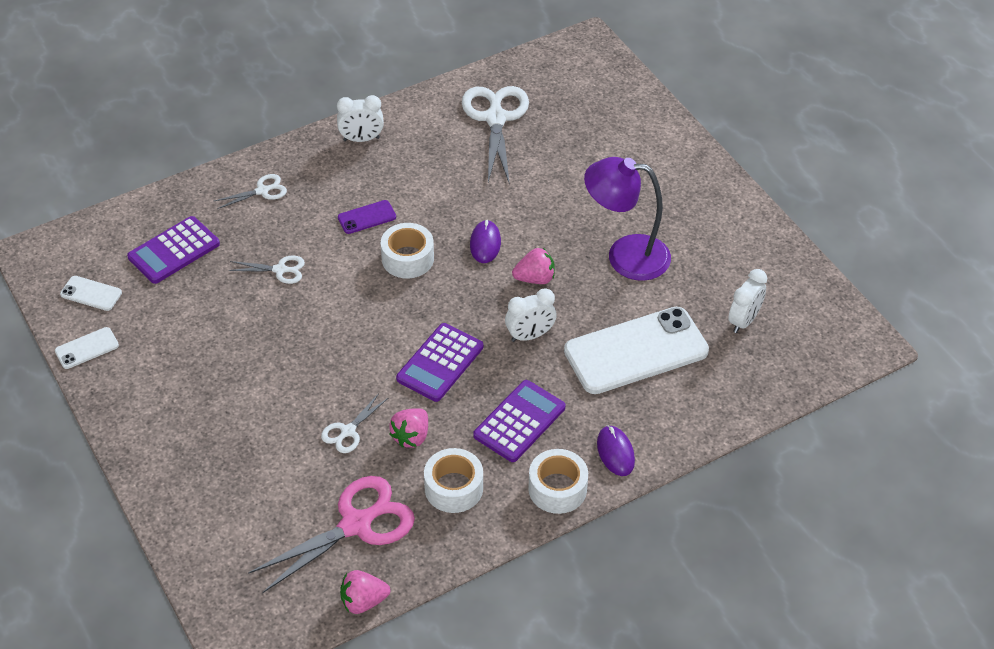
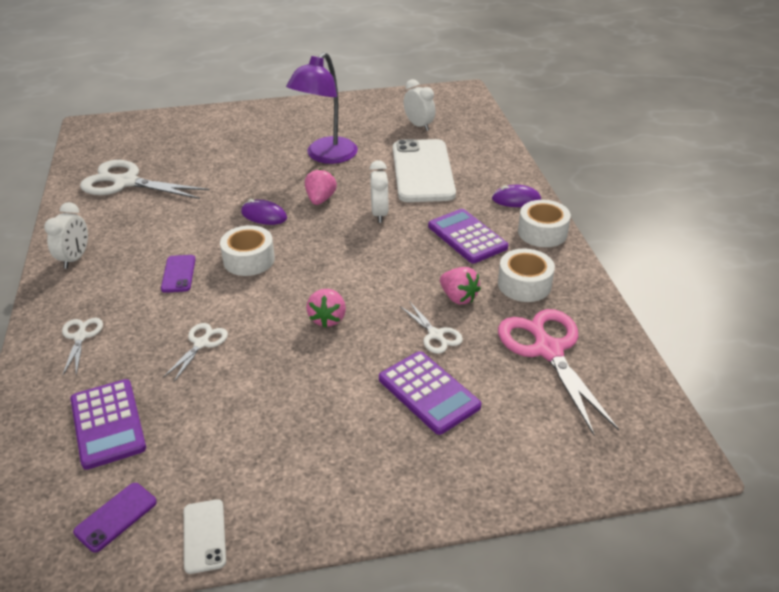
camera: 70 degrees left, 10 degrees down
white phone [60,276,122,311] -> purple phone [73,483,157,553]
pink strawberry [340,570,390,614] -> pink strawberry moved to [306,289,346,328]
purple calculator [396,323,483,402] -> purple calculator moved to [379,351,481,435]

